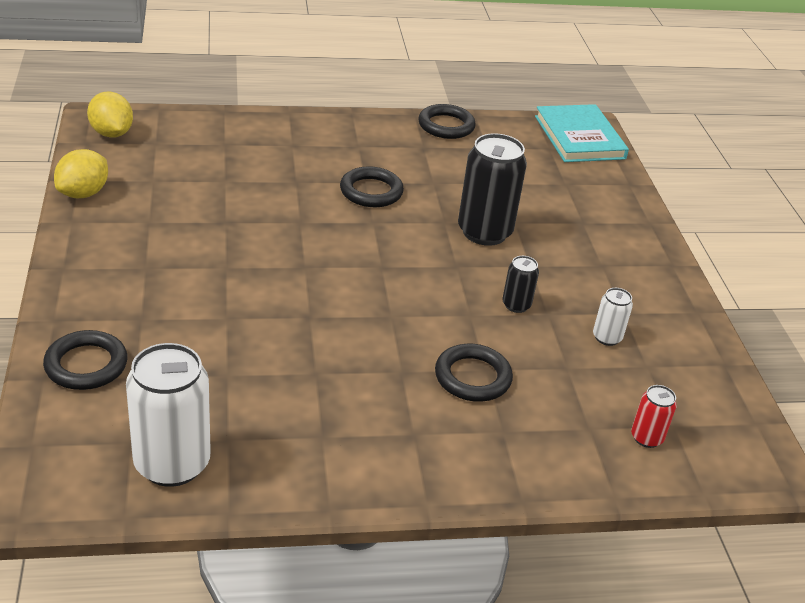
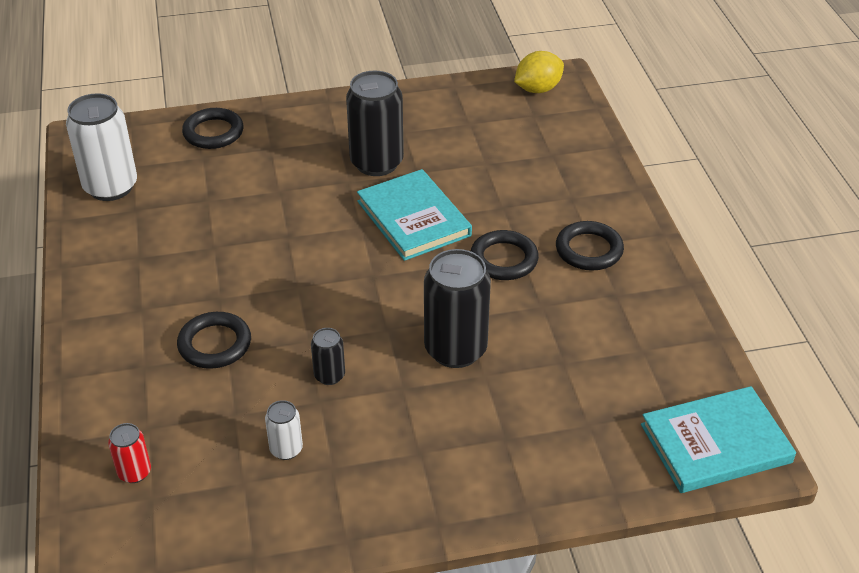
camera: 90 degrees right, 5 degrees up
yellow lemon [54,149,108,198] -> none
black ring [418,104,476,139] -> black ring moved to [556,221,624,271]
none -> black can [346,71,404,176]
none -> turquoise book [357,169,472,261]

